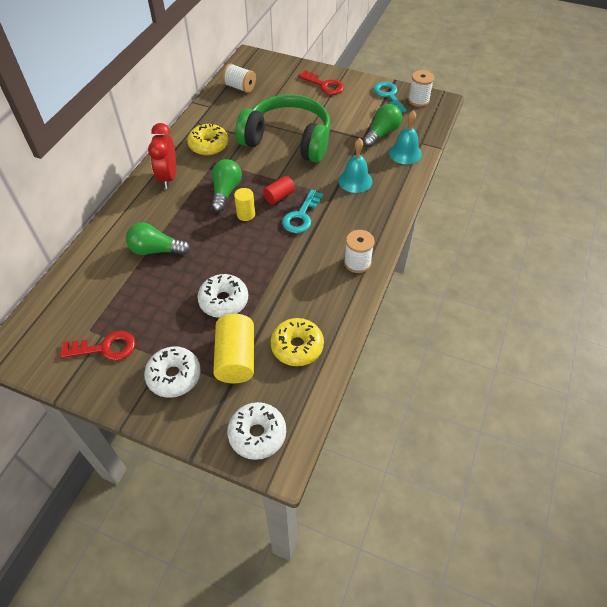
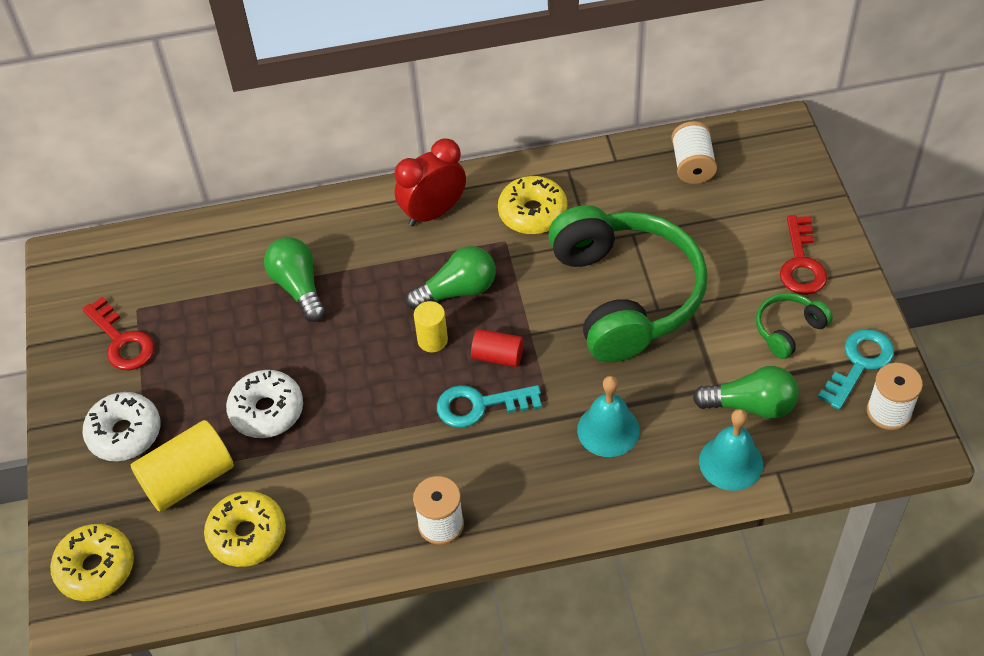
camera: 60 degrees right, 0 degrees up
white donut [227,402,286,460] -> yellow donut [50,524,134,601]
none -> green headphones [756,293,833,359]

